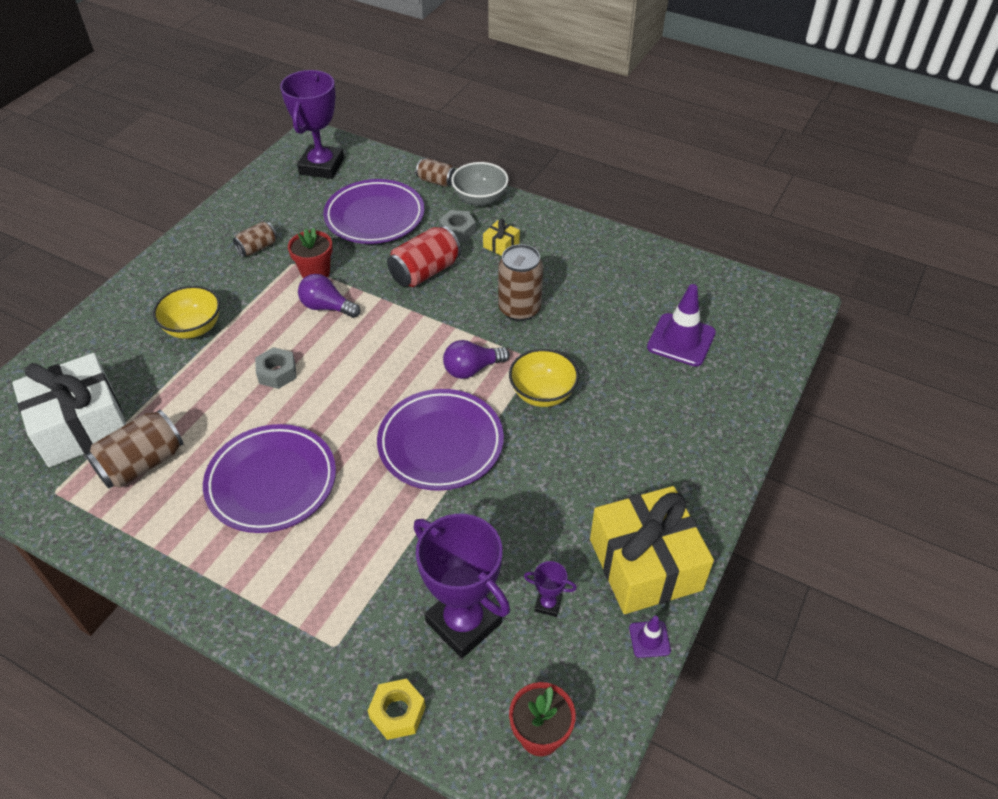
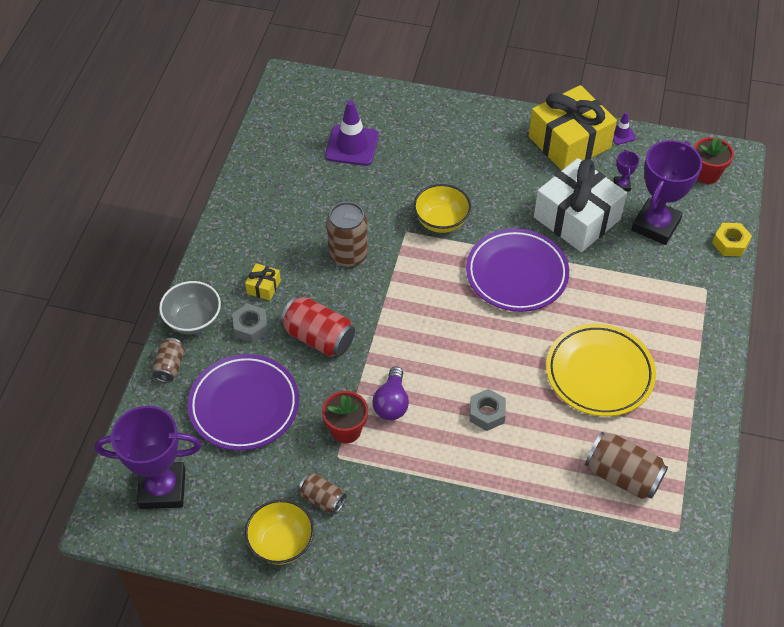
camera: 105 degrees left, 5 degrees up
white gift [12,353,126,467] -> white gift moved to [534,158,627,252]
yellow bowl [153,286,220,339] -> yellow bowl moved to [245,500,314,565]
purple plate [203,424,336,533] -> yellow plate [546,324,656,417]
purple light bulb [443,340,510,379] -> none

